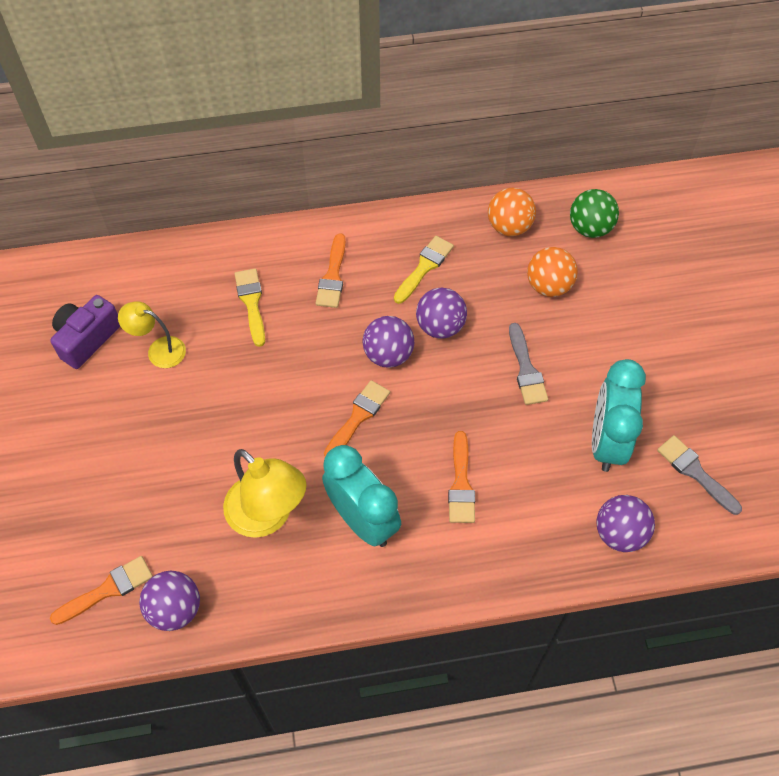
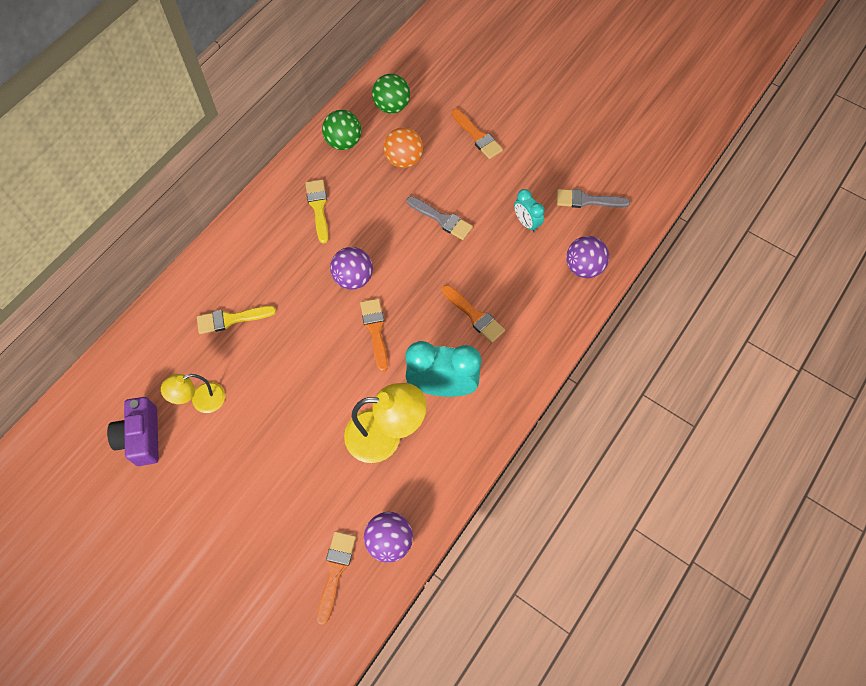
camera: 45 degrees left, 5 degrees up
yellow brush [234,268,265,347] -> yellow brush turned 45 degrees counterclockwise [197,306,276,334]
orange brush [316,233,346,308] -> orange brush moved to [451,109,503,159]
purple ball [416,287,467,339] -> none
orange ball [488,188,536,236] -> green ball [322,110,361,150]
turquoise clock [592,359,646,472] -> turquoise clock [514,189,545,232], size x0.53

